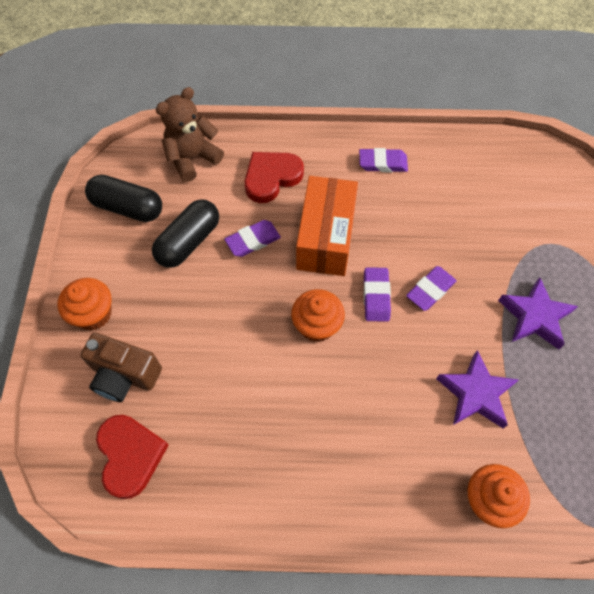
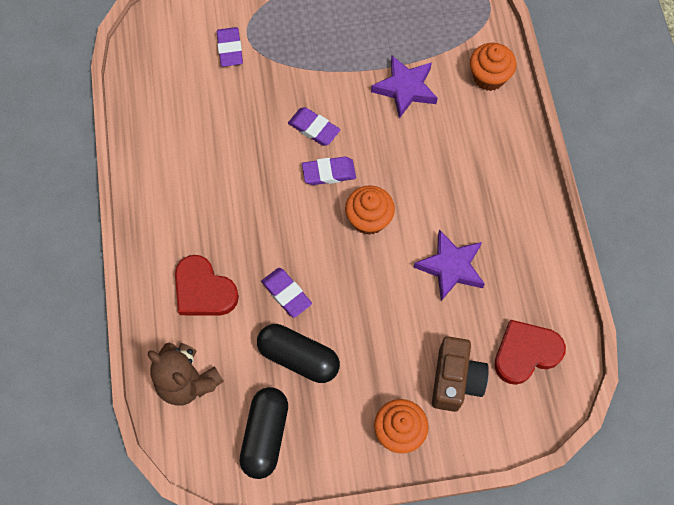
camera: 100 degrees left, 5 degrees up
orange box [296,176,358,276] -> none
purple eraser [359,148,408,172] -> purple eraser moved to [217,27,243,67]
purple star [498,277,578,349] -> purple star moved to [413,229,485,301]

